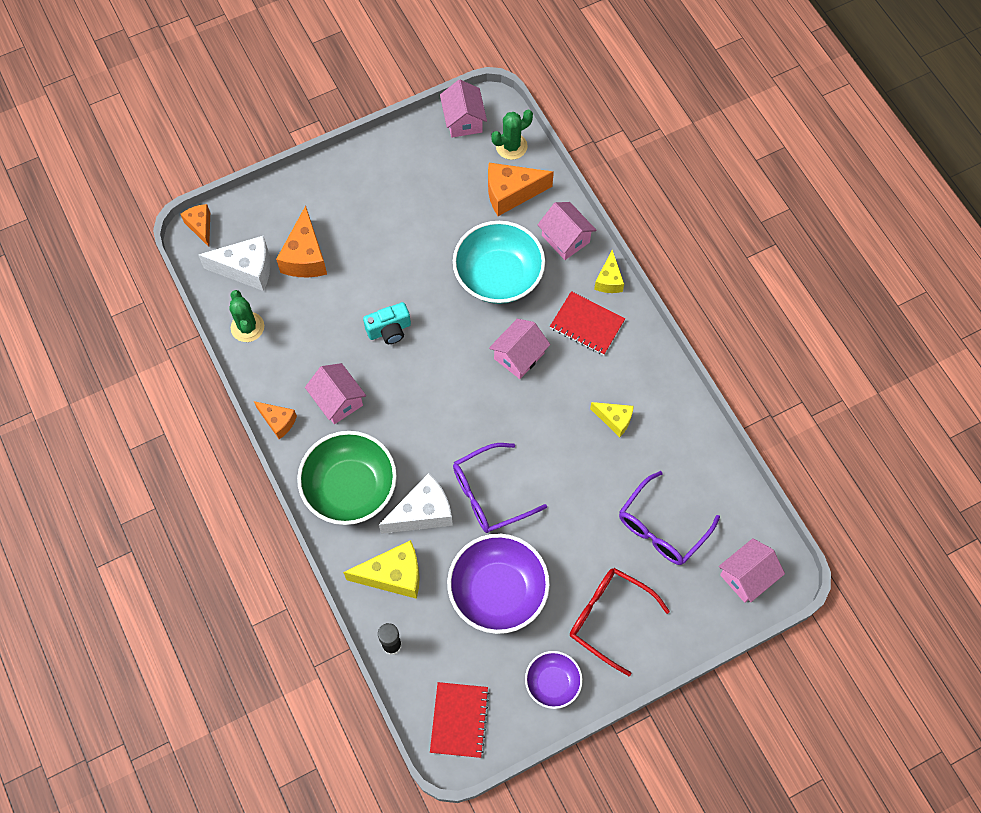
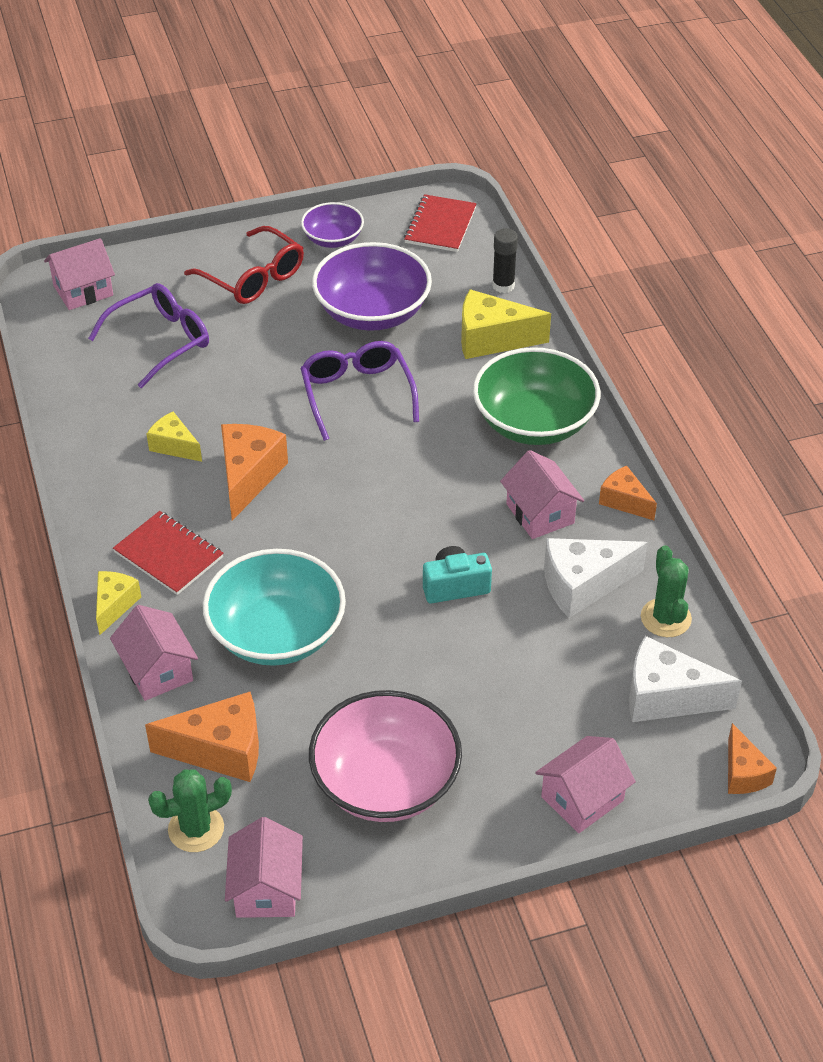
camera: 170 degrees left, 20 degrees down
orange cheese [276,205,327,277] -> orange cheese moved to [221,424,288,521]
white cheese [379,473,453,534] -> white cheese moved to [544,538,648,618]
purple glasses [453,443,547,533] -> purple glasses turned 90 degrees counterclockwise [301,341,419,441]
pink house [489,319,550,379] -> pink house moved to [535,736,636,833]
none -> pink bowl [309,690,462,822]

